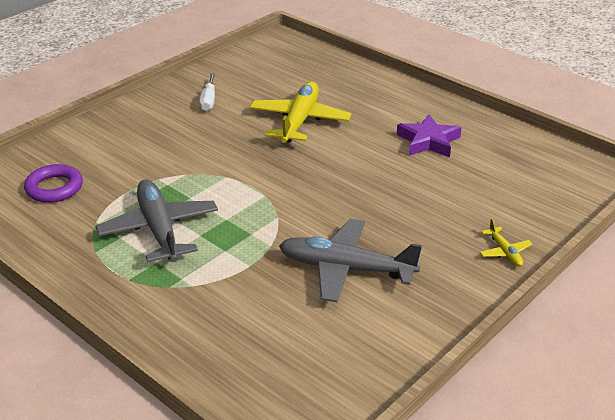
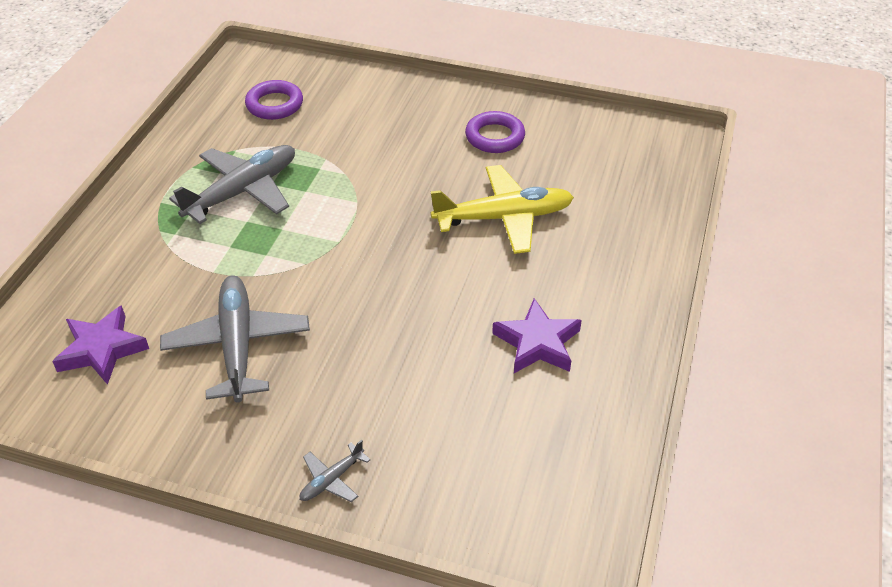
camera: 65 degrees right, 10 degrees up
white screwdriver [199,73,215,111] -> purple ring [465,111,525,153]
yellow plane [480,219,532,266] -> grey plane [300,440,371,502]
none -> purple star [52,305,149,385]

